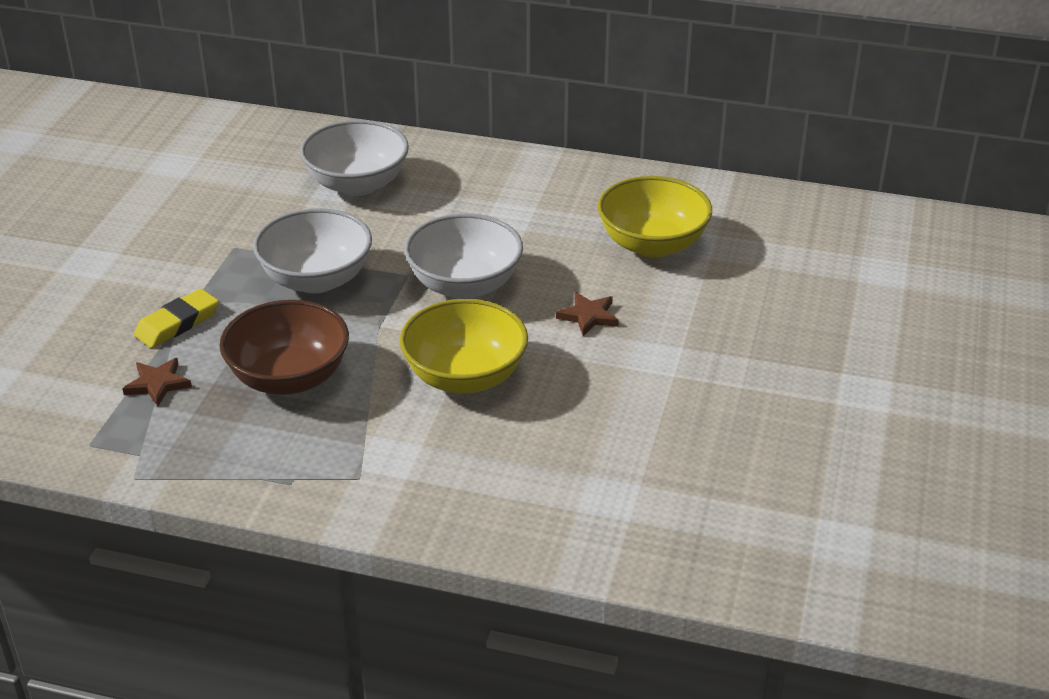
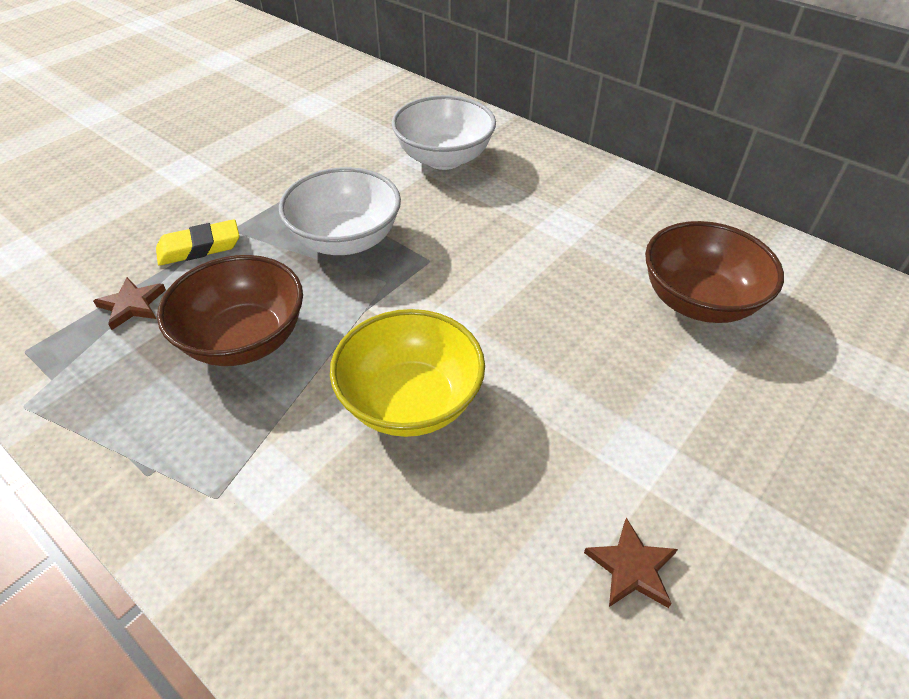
camera: 25 degrees right, 10 degrees up
white bowl [404,213,523,299] -> none
brown star [556,292,619,336] -> brown star moved to [584,518,678,608]
yellow bowl [598,176,712,258] -> brown bowl [645,221,784,323]

